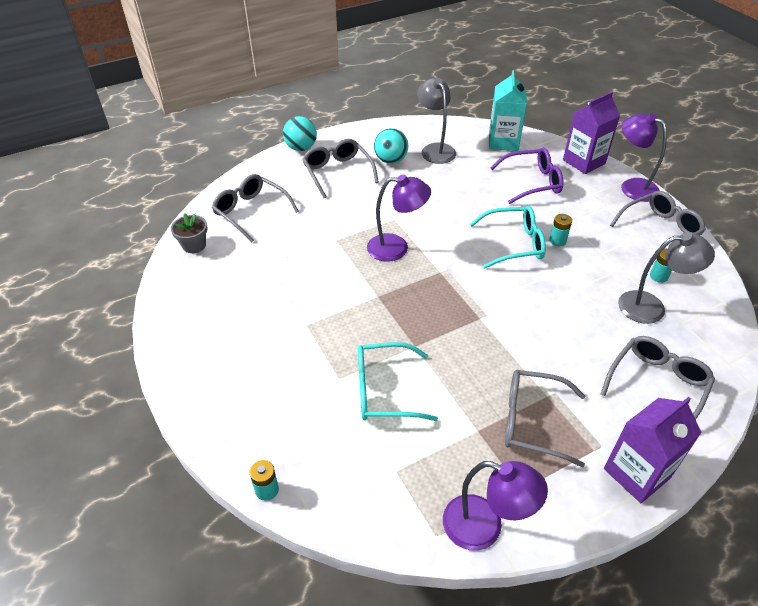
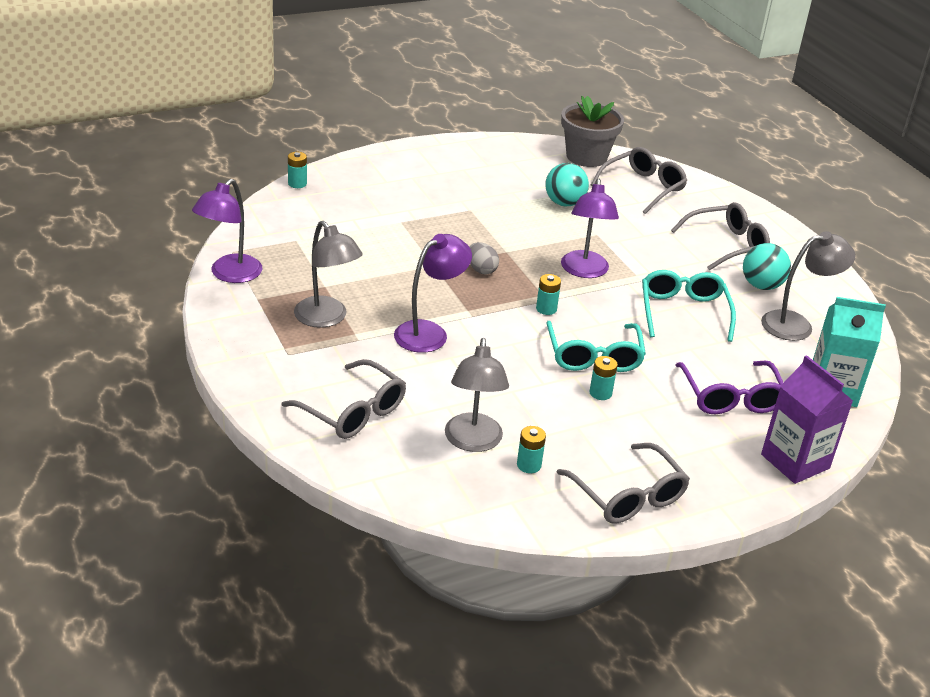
camera: 90 degrees right, 10 degrees down
grey flower pot [171,213,207,253] -> grey flower pot [561,96,624,167], size x1.72
turquoise ball [283,116,317,151] -> turquoise ball moved to [545,163,589,207]
turquoise glasses [358,342,438,421] -> turquoise glasses moved to [642,270,736,342]
grey glasses [505,370,585,467] -> grey lamp [294,221,363,328]
purple carton [604,397,702,503] -> none
purple lamp [621,113,667,202] -> purple lamp moved to [394,234,472,353]
none -> grey egg [470,242,499,275]
none -> turquoise battery [536,274,561,315]

